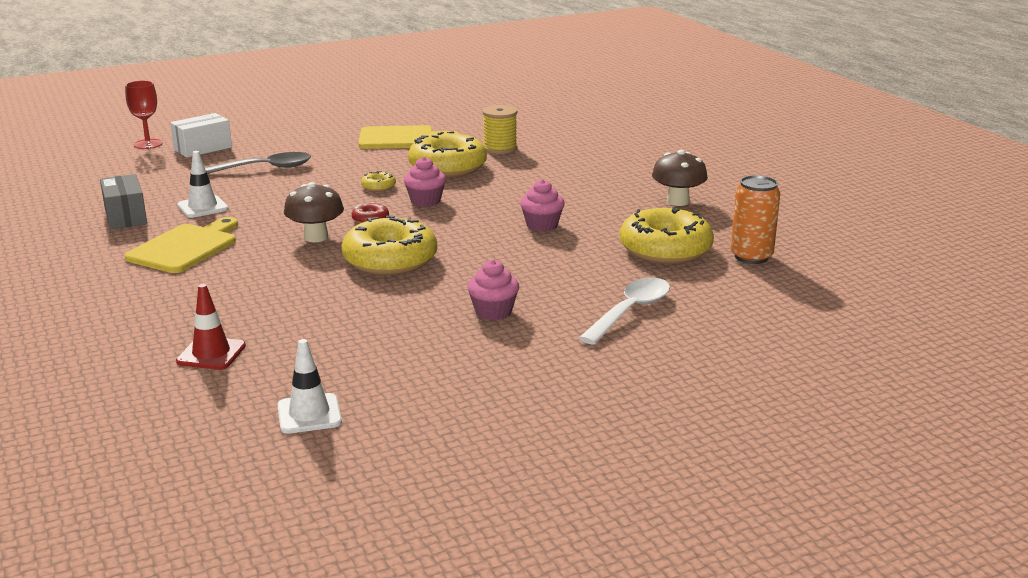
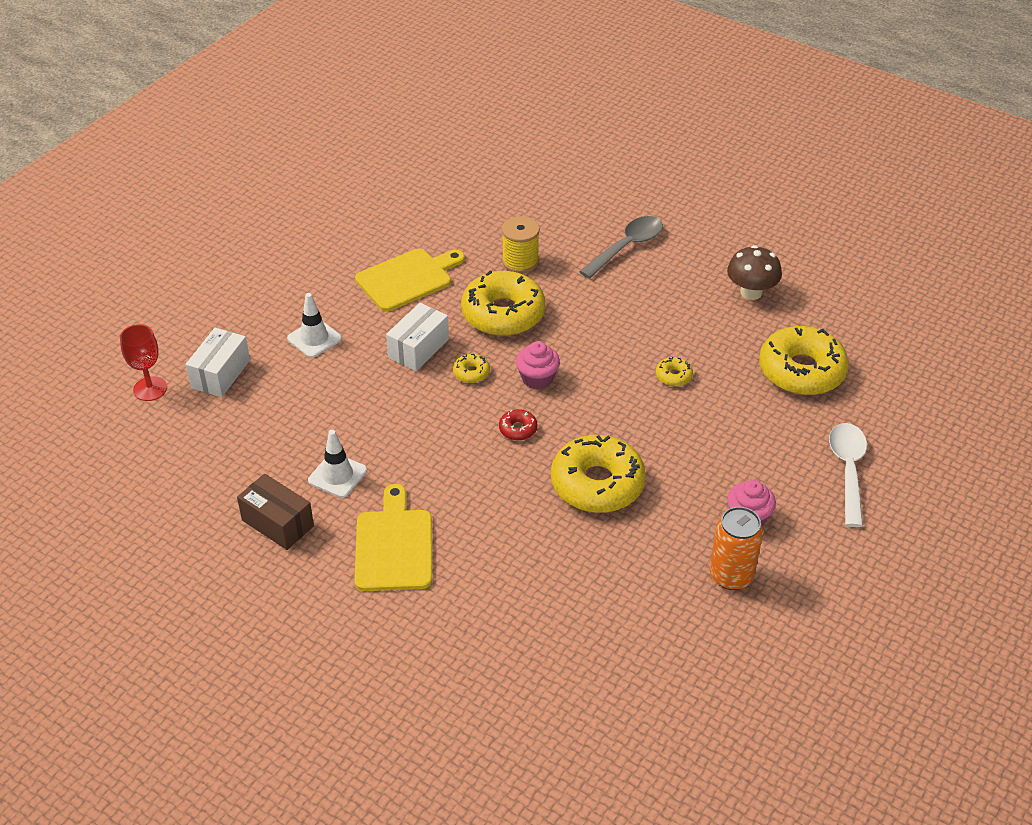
camera: 30 degrees left, 20 degrees up
grey box [100,174,147,229] -> brown box [237,474,314,550]
red traffic cone [176,284,246,370] -> none
grey spoon [205,152,311,174] -> grey spoon moved to [579,216,663,279]
white traffic cone [277,339,342,434] -> white traffic cone moved to [287,293,342,358]
brown mushroom [284,182,344,242] -> none
pink cupcake [520,179,565,232] -> yellow donut [656,357,693,386]
orange can [731,175,780,264] -> orange can moved to [710,507,763,590]
none -> white box [386,303,449,371]

